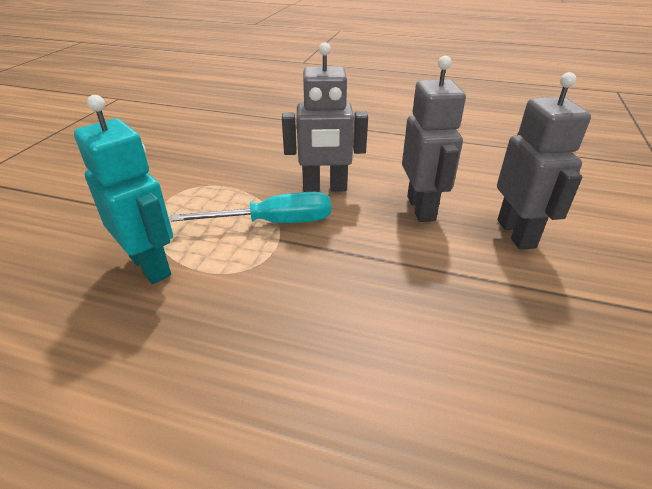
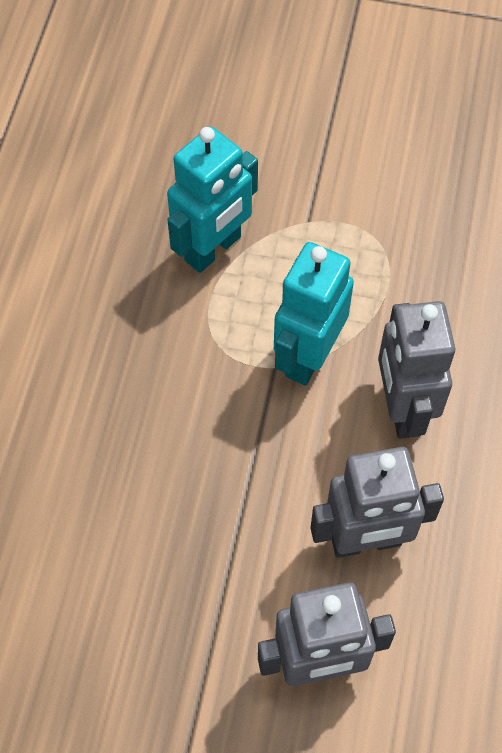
camera: 85 degrees right, 25 degrees up
turquoise screwdriver [171,192,331,223] -> turquoise robot [274,242,354,385]

